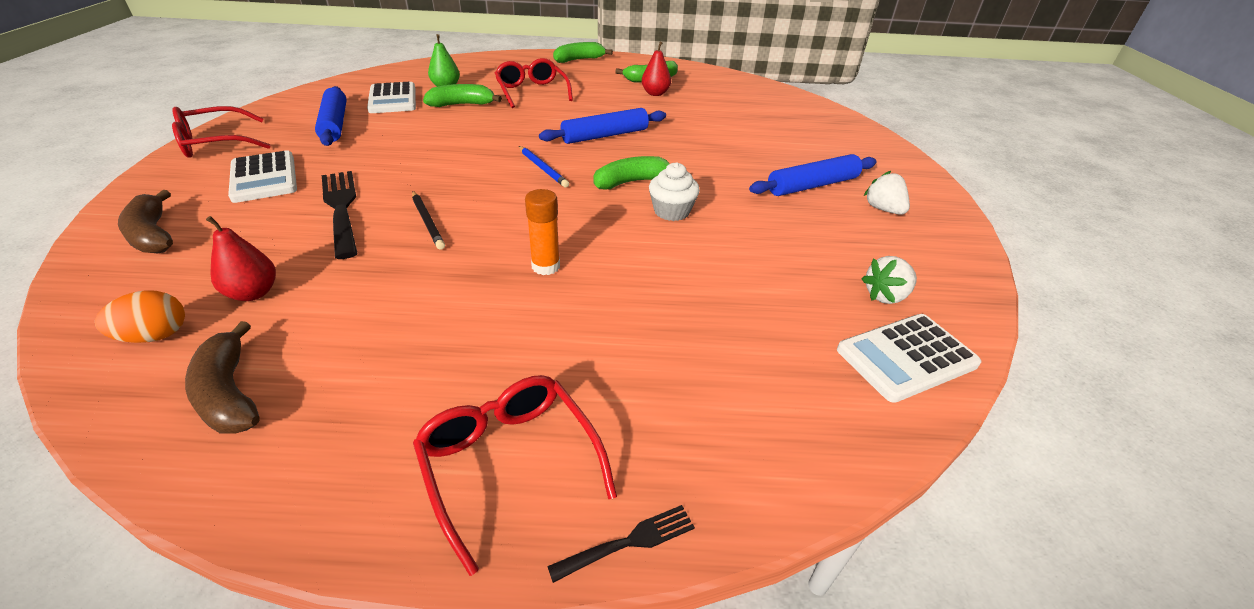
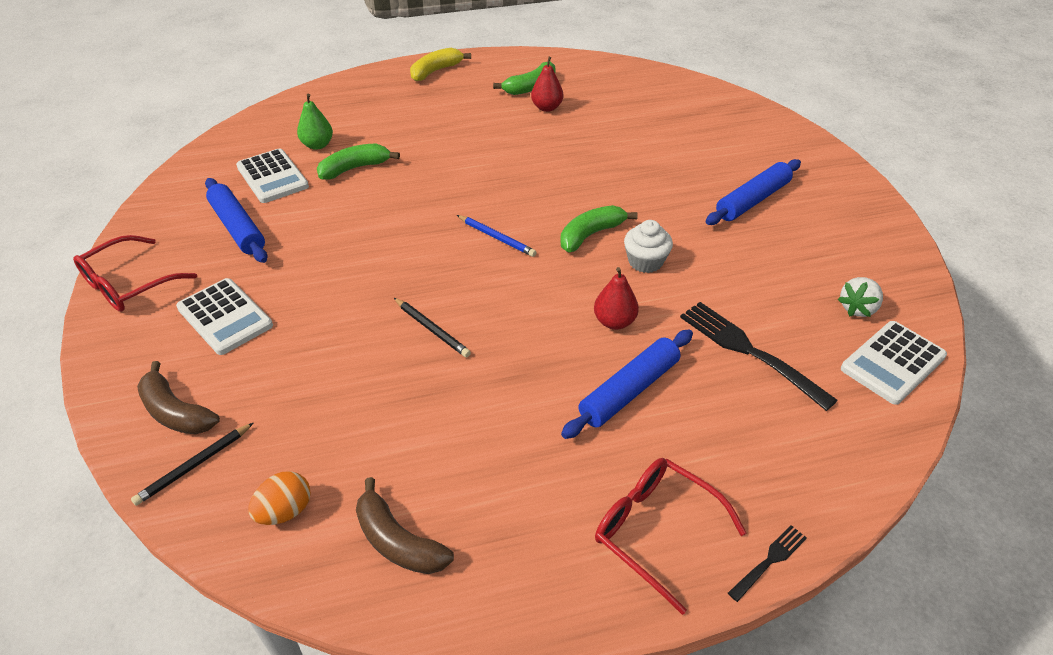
camera: 15 degrees left, 5 degrees up
red pear [206,216,276,301] -> red pear moved to [594,267,639,330]
black fork [322,171,358,259] -> black fork moved to [680,302,838,411]
red glasses [495,58,573,108] -> none
orange glue stick [525,189,560,275] -> none
blue rolling pin [539,108,666,144] -> blue rolling pin moved to [561,329,693,439]
green banana [553,42,613,63] -> yellow banana [410,48,471,81]
white strawberry [864,171,910,215] -> none
none -> black pencil [131,423,253,506]

